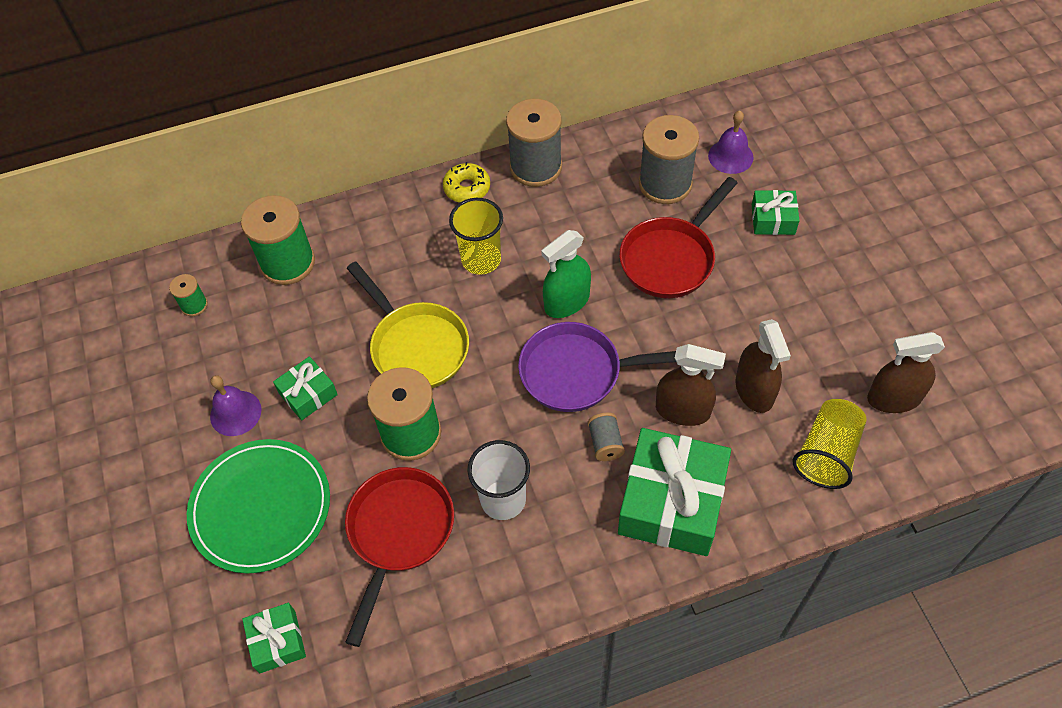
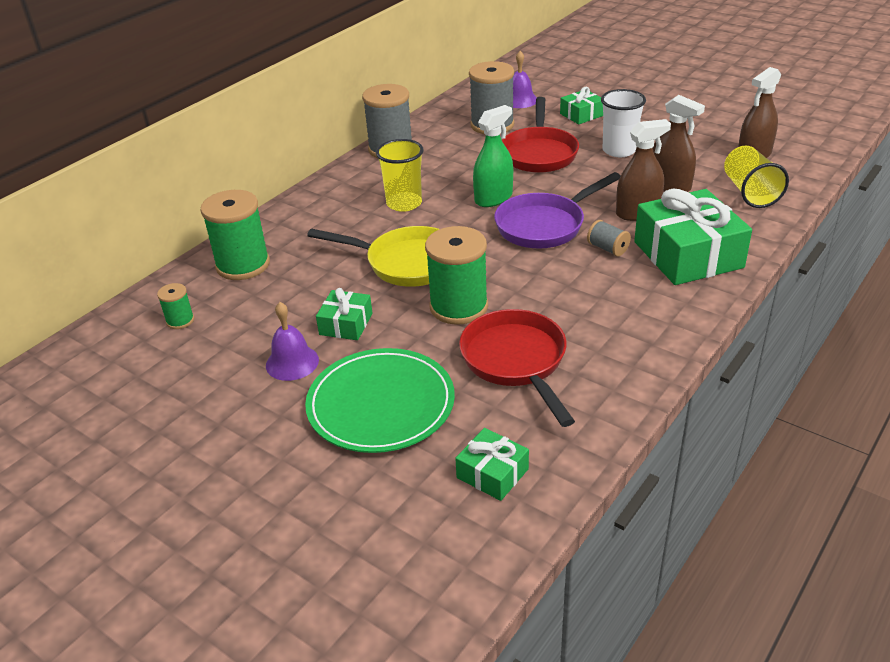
camera: 35 degrees left, 20 degrees down
yellow donut [443,162,490,203] -> none
white cup [467,440,530,520] -> white cup moved to [601,89,646,157]
green spray bottle [542,230,591,318] -> green spray bottle turned 150 degrees counterclockwise [473,105,513,207]

